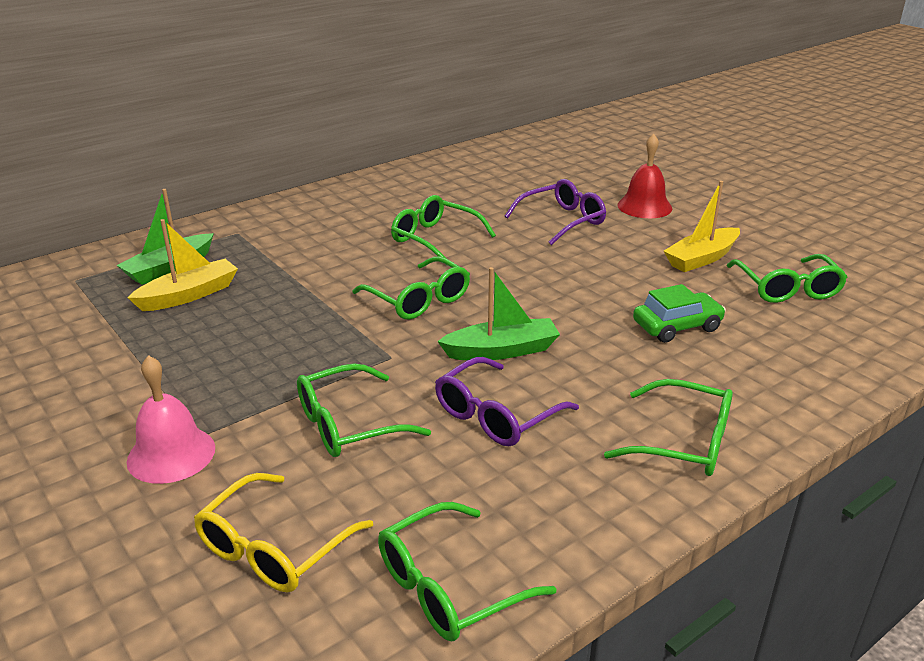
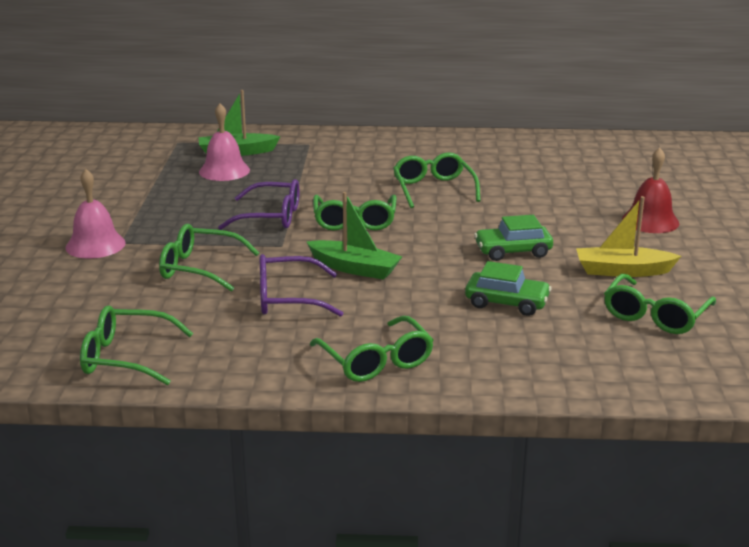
camera: 40 degrees right, 5 degrees down
yellow boat [128,219,238,311] -> pink bell [199,103,250,181]
yellow glasses [194,473,373,593] -> none
purple glasses [505,179,606,245] -> purple glasses moved to [218,179,299,230]
none -> green car [474,215,553,261]

